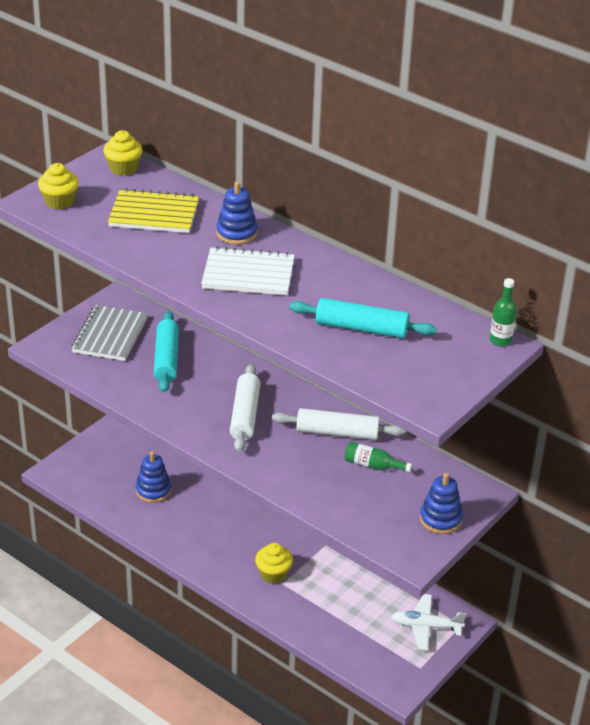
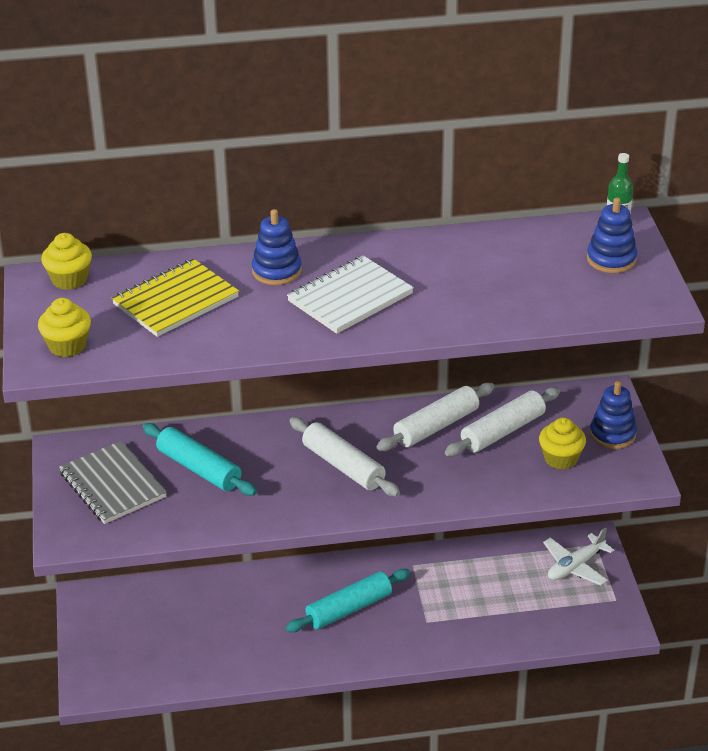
camera: 45 degrees left, 0 degrees up
blue stacking toy [136,451,171,503] -> blue stacking toy moved to [587,197,637,273]
yellow cupcake [255,543,293,584] -> yellow cupcake moved to [539,417,586,470]
turquoise rolling pin [289,298,437,339] -> turquoise rolling pin moved to [286,569,410,632]
green bottle [345,442,412,472] -> white rolling pin [445,387,560,457]

